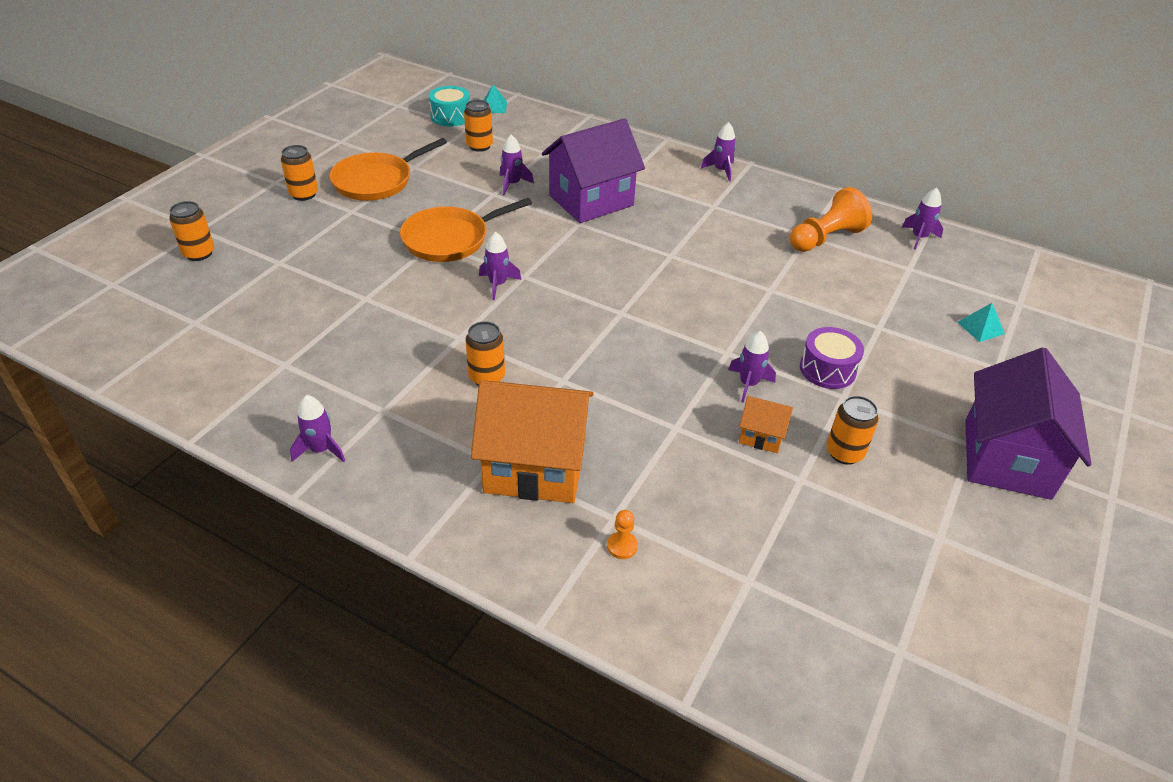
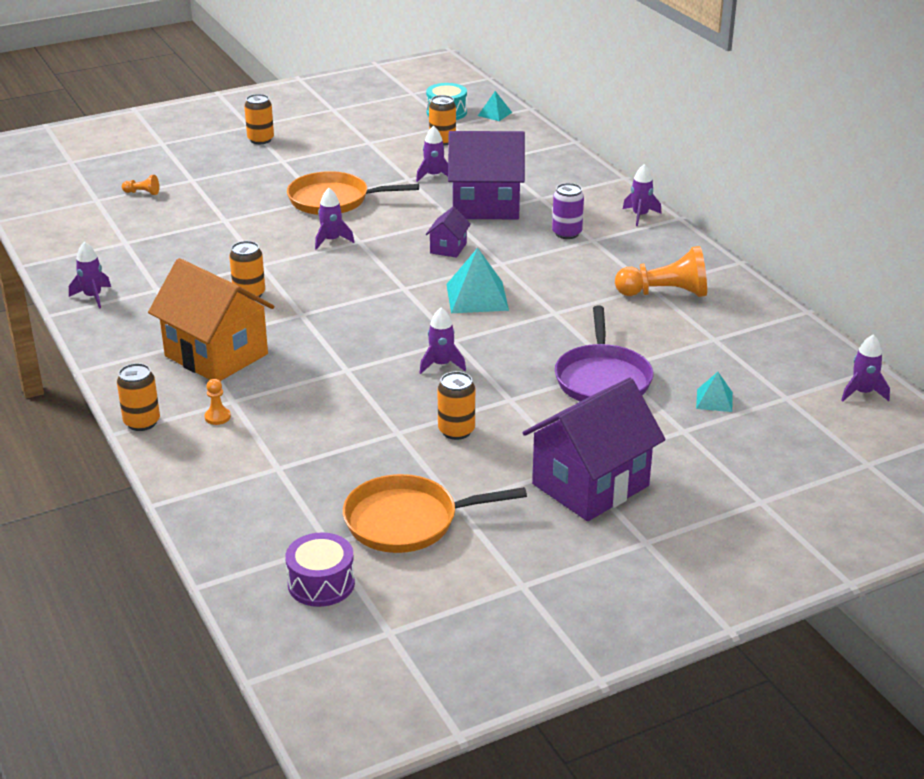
camera: 35 degrees right, 10 degrees down
orange can [169,201,214,261] -> orange can moved to [117,363,160,431]
orange pan [329,138,447,201] -> orange pan moved to [343,474,527,553]
orange house [739,396,793,453] -> none
purple drum [800,327,864,389] -> purple drum moved to [285,532,355,607]
purple rocket [902,188,943,250] -> purple rocket moved to [841,334,890,401]
none -> orange pawn [122,175,159,195]
none -> purple house [426,206,471,258]
none -> turquoise pyramid [446,248,509,313]
none -> purple can [552,183,584,239]
none -> purple pan [555,305,653,401]

